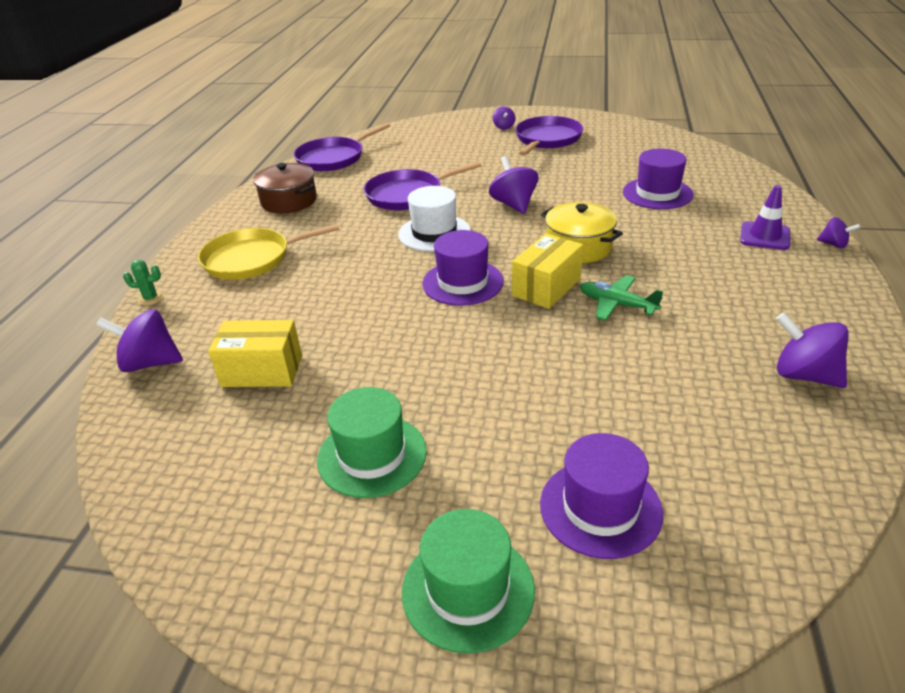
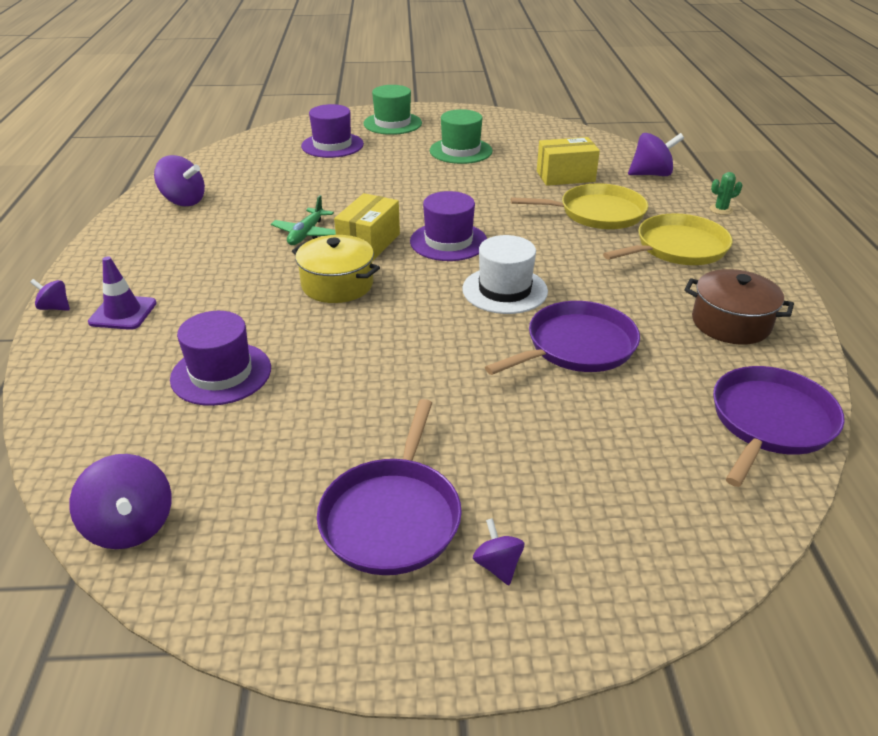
camera: 165 degrees right, 0 degrees up
purple spinning top [489,156,538,214] -> purple spinning top moved to [69,454,172,549]
green plane [580,275,663,321] -> green plane turned 90 degrees clockwise [271,195,336,245]
none -> yellow pan [511,183,648,229]

